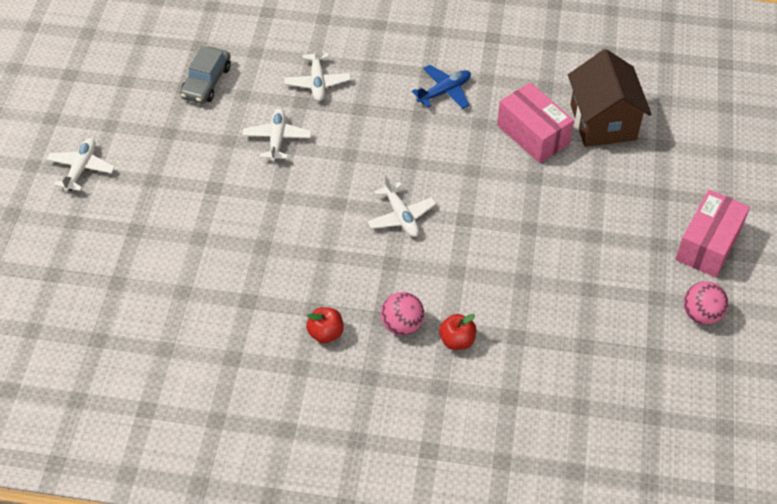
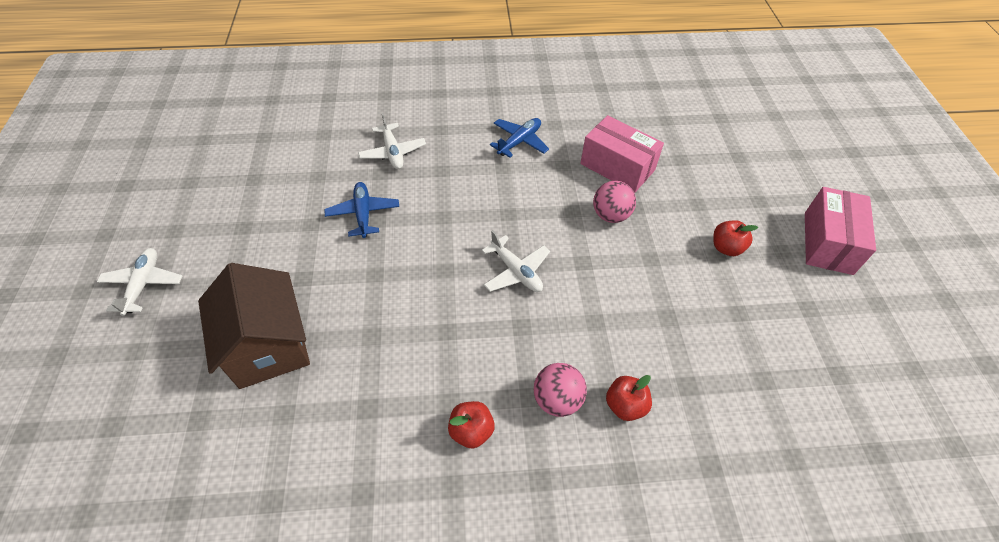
camera: 15 degrees left, 0 degrees up
grey car [180,46,231,104] -> none
white plane [242,108,312,162] -> blue plane [325,182,399,238]
brown house [568,49,651,147] -> brown house moved to [198,263,310,389]
pink ball [684,281,728,325] -> pink ball moved to [593,181,636,223]
none -> red apple [713,220,758,256]

